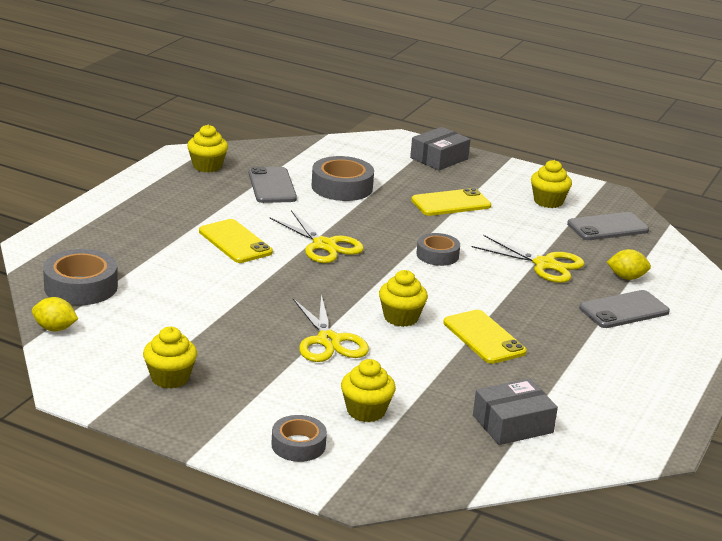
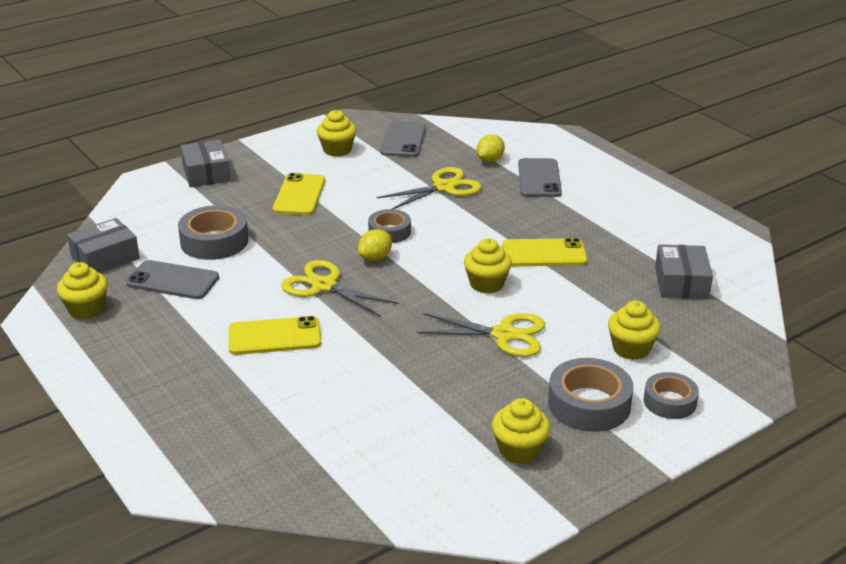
camera: 60 degrees left, 5 degrees up
yellow lemon [32,297,78,331] -> yellow lemon moved to [358,229,392,261]
grey tape [43,249,118,305] -> grey tape moved to [548,358,634,432]
yellow scissors [269,210,364,263] -> yellow scissors turned 135 degrees counterclockwise [281,260,399,317]
none -> grey box [67,218,140,273]

